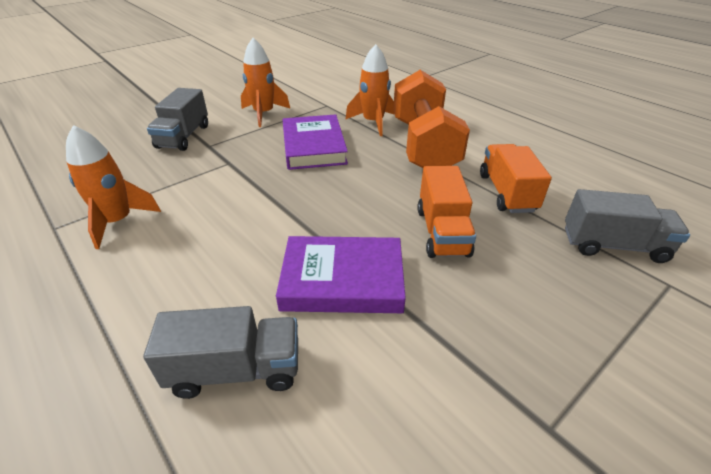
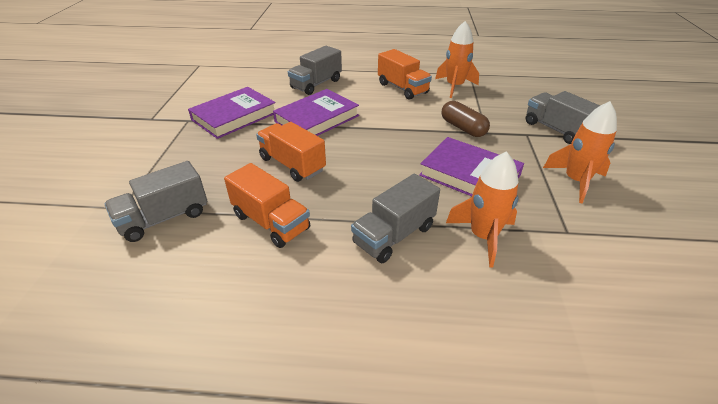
camera: 135 degrees right, 0 degrees up
orange dumbbell [393,70,470,168] -> grey truck [351,174,440,263]
none -> purple book [188,87,276,139]
none -> orange truck [378,49,432,100]
none -> brown capsule [442,101,490,137]

